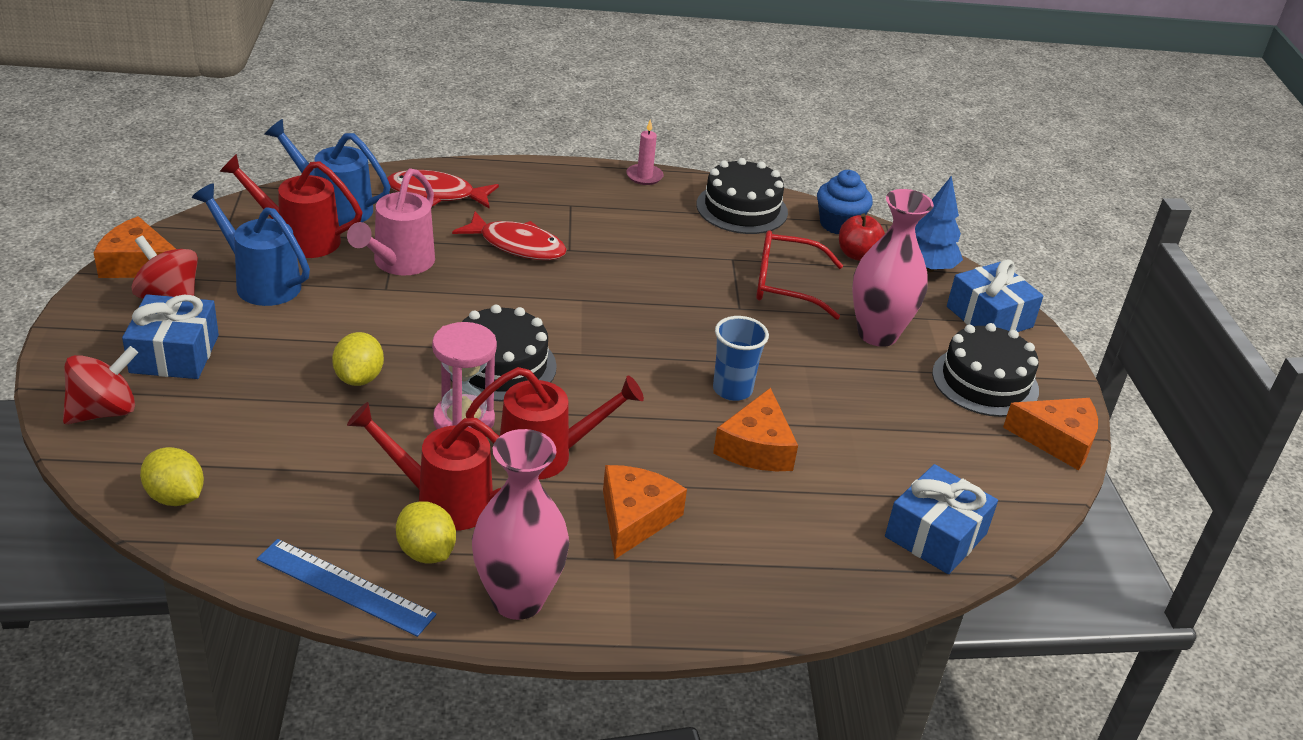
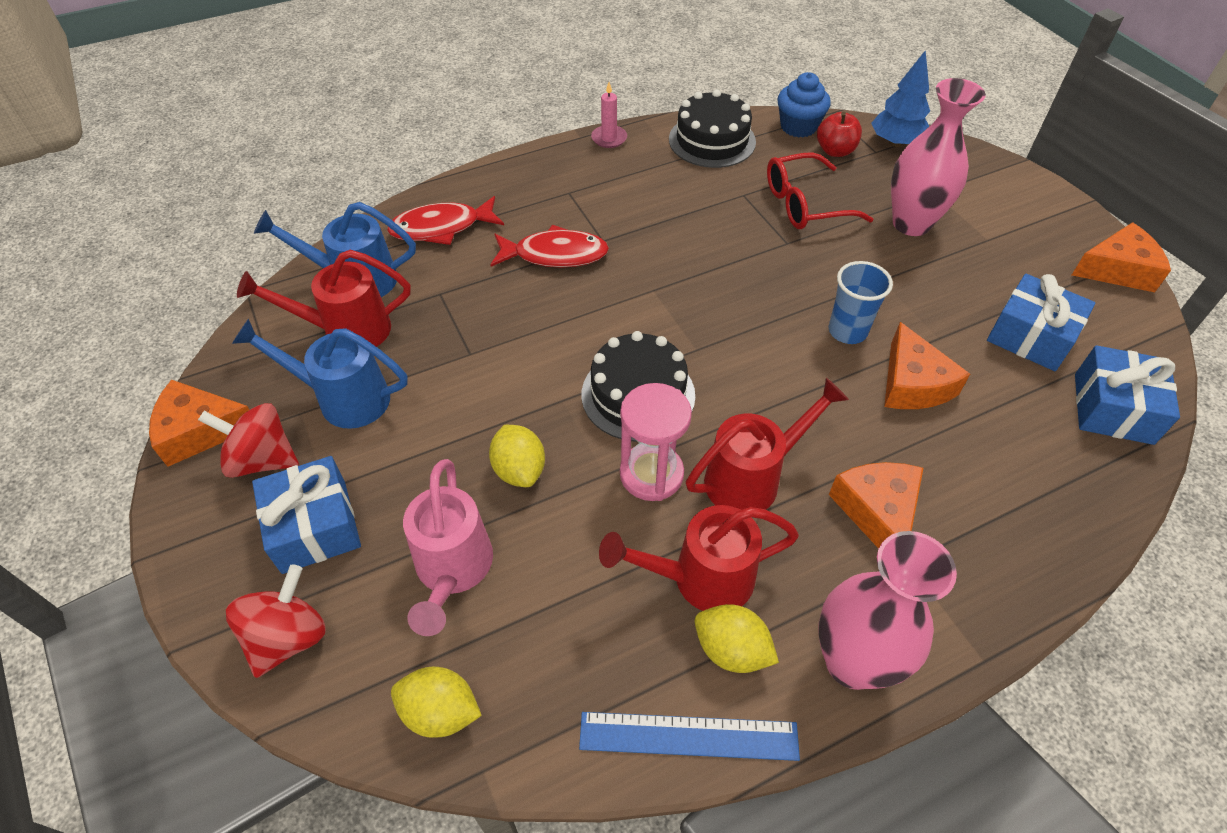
camera: 20 degrees left, 15 degrees up
pink watering can [347,168,435,275] -> pink watering can moved to [403,459,493,636]
black cake [932,323,1039,417] -> none
blue gift [947,259,1043,332] -> blue gift moved to [987,274,1095,371]

